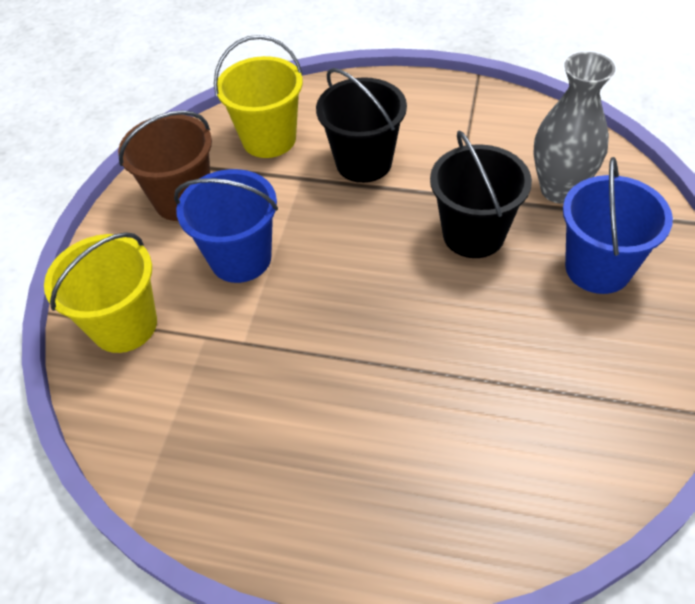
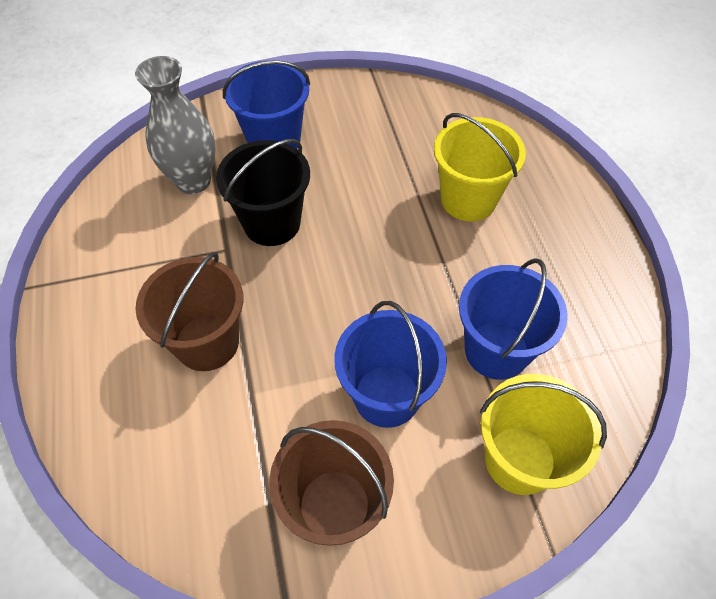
camera: 120 degrees left, 5 degrees up
yellow bucket [214,35,303,158] -> yellow bucket moved to [434,113,526,221]
black bucket [316,68,407,183] -> brown bucket [135,252,243,371]
none -> blue bucket [459,258,568,380]

